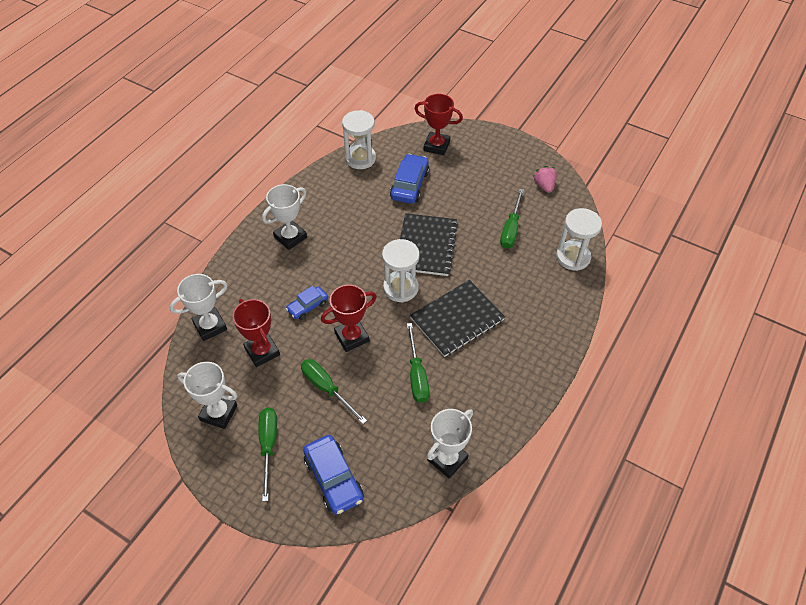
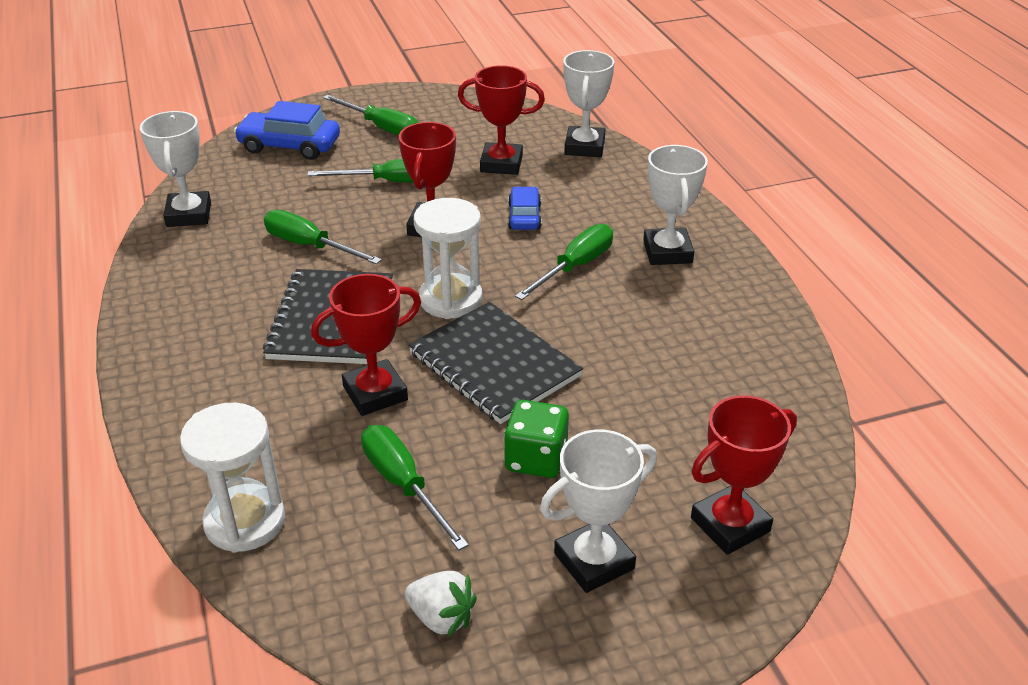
camera: 130 degrees right, 15 degrees down
white trophy [177,362,238,429] -> white trophy moved to [540,429,657,593]
white hourglass [342,110,376,169] -> none
blue car [390,154,429,204] -> none
pink strawberry [533,166,557,193] -> white strawberry [405,571,477,638]
none -> red trophy [311,274,421,416]
none -> green dice [504,400,569,478]
none -> green screwdriver [515,224,613,300]

